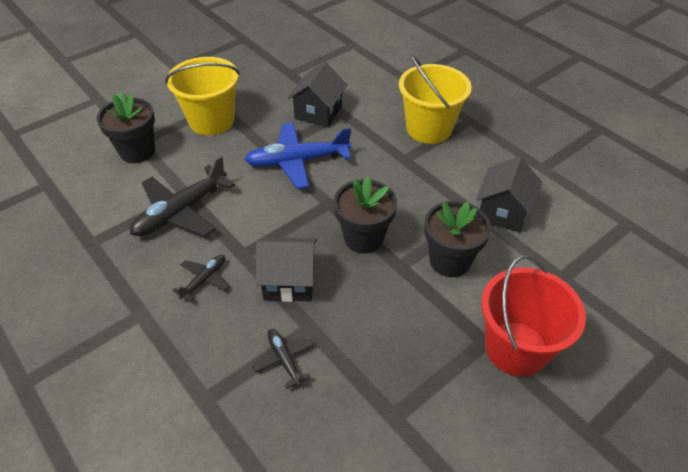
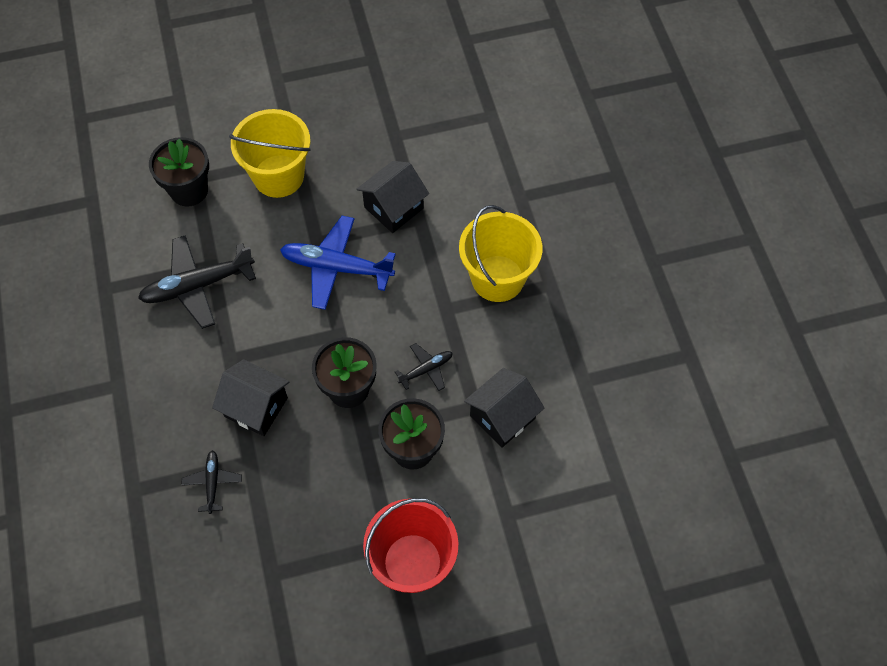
camera: 25 degrees right, 15 degrees up
black plane [173,255,229,302] -> black plane moved to [395,343,452,391]

